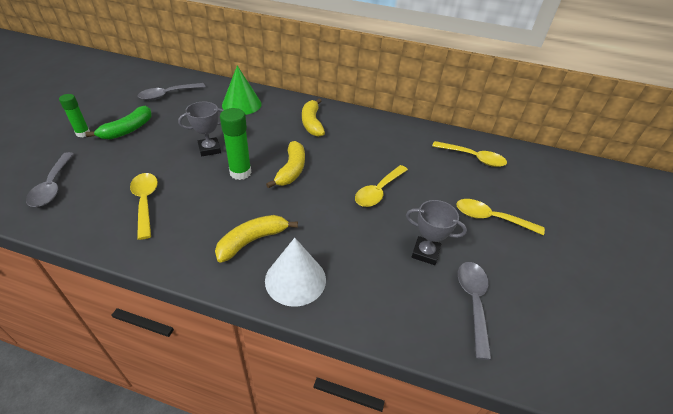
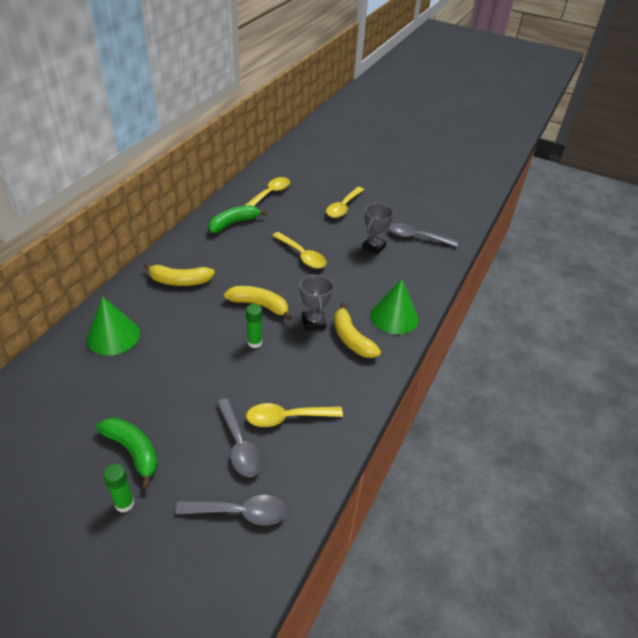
camera: 80 degrees left, 0 degrees up
grey spoon [138,83,205,100] -> grey spoon moved to [216,398,263,477]
grey trophy [178,101,223,156] -> grey trophy moved to [300,274,333,331]
green glue stick [220,108,252,180] -> green glue stick [246,304,262,348], size x0.65
white cone [265,238,326,307] -> green cone [370,279,418,334]
none -> green banana [208,205,267,233]

